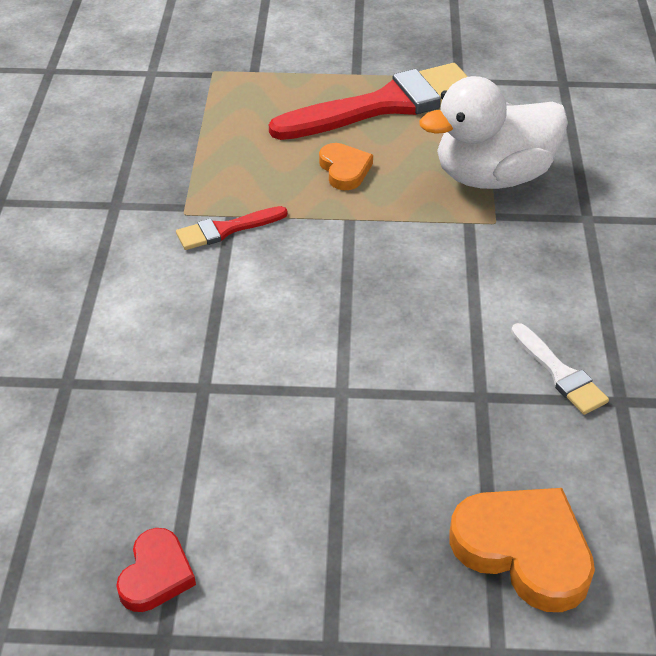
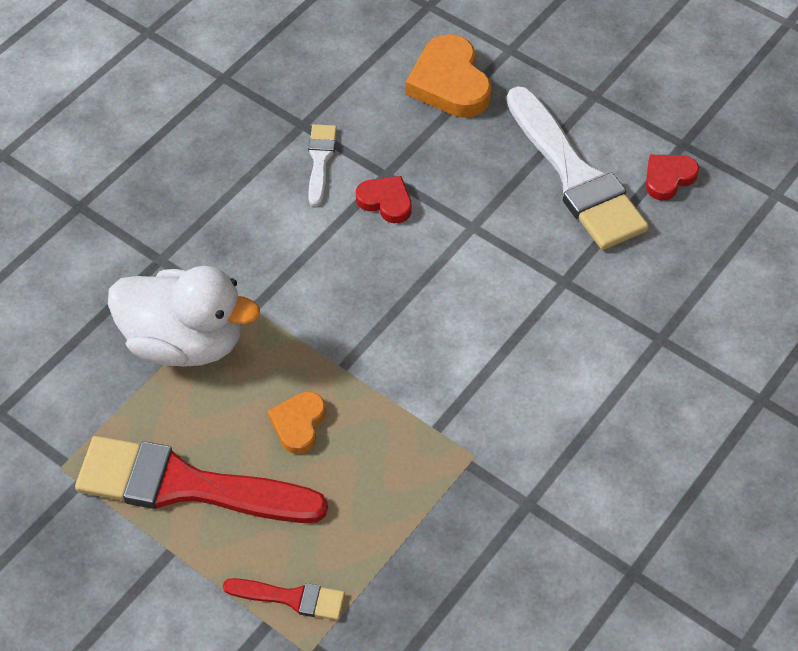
camera: 145 degrees left, 10 degrees up
red brush [176,206,288,250] -> red brush moved to [223,578,345,620]
none -> red heart [356,176,412,223]
none -> white brush [506,86,649,250]

